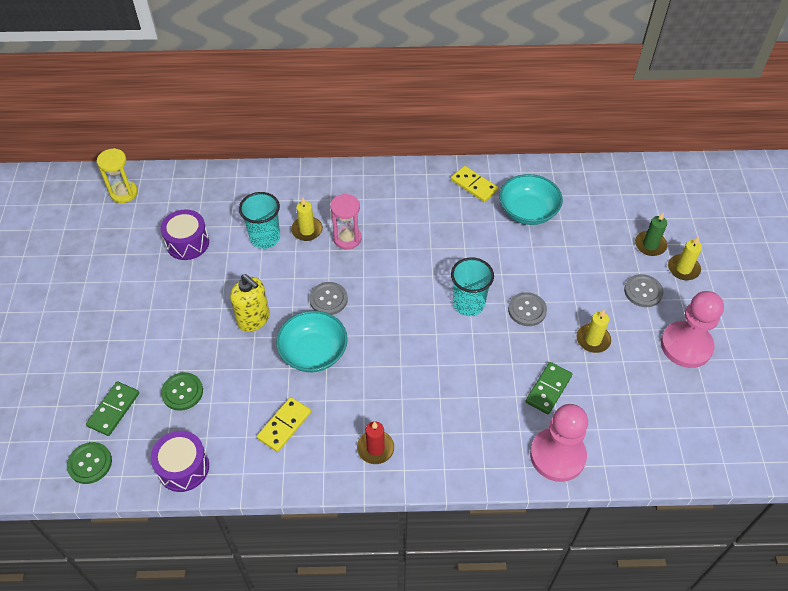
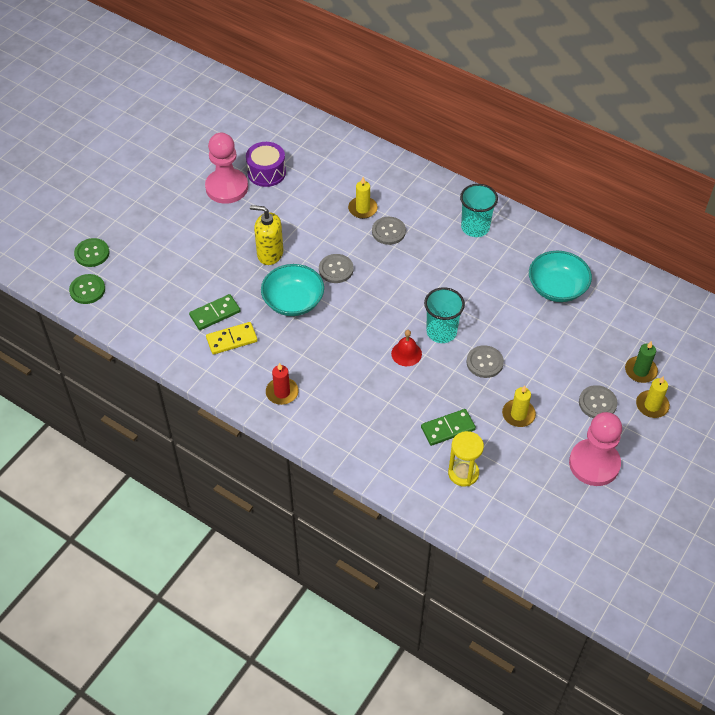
camera: 35 degrees right, 0 degrees up
green domino [86,381,139,436] -> green domino moved to [189,294,240,330]
yellow hourglass [97,148,138,203] -> yellow hourglass moved to [448,431,484,487]
purple drum [151,431,209,492] -> none
green button [161,372,203,411] -> green button moved to [74,238,109,267]
yellow soap dispenser [230,274,270,332] -> yellow soap dispenser turned 120 degrees clockwise [250,205,283,265]
turquoise cup [239,192,280,249] -> turquoise cup moved to [460,184,498,237]
pink hourglass [330,194,362,249] -> grey button [372,217,406,245]
yellow domino [451,166,498,202] -> none
pink pawn [530,404,588,482] -> pink pawn moved to [205,133,248,204]
none -> red bell [391,330,422,366]

